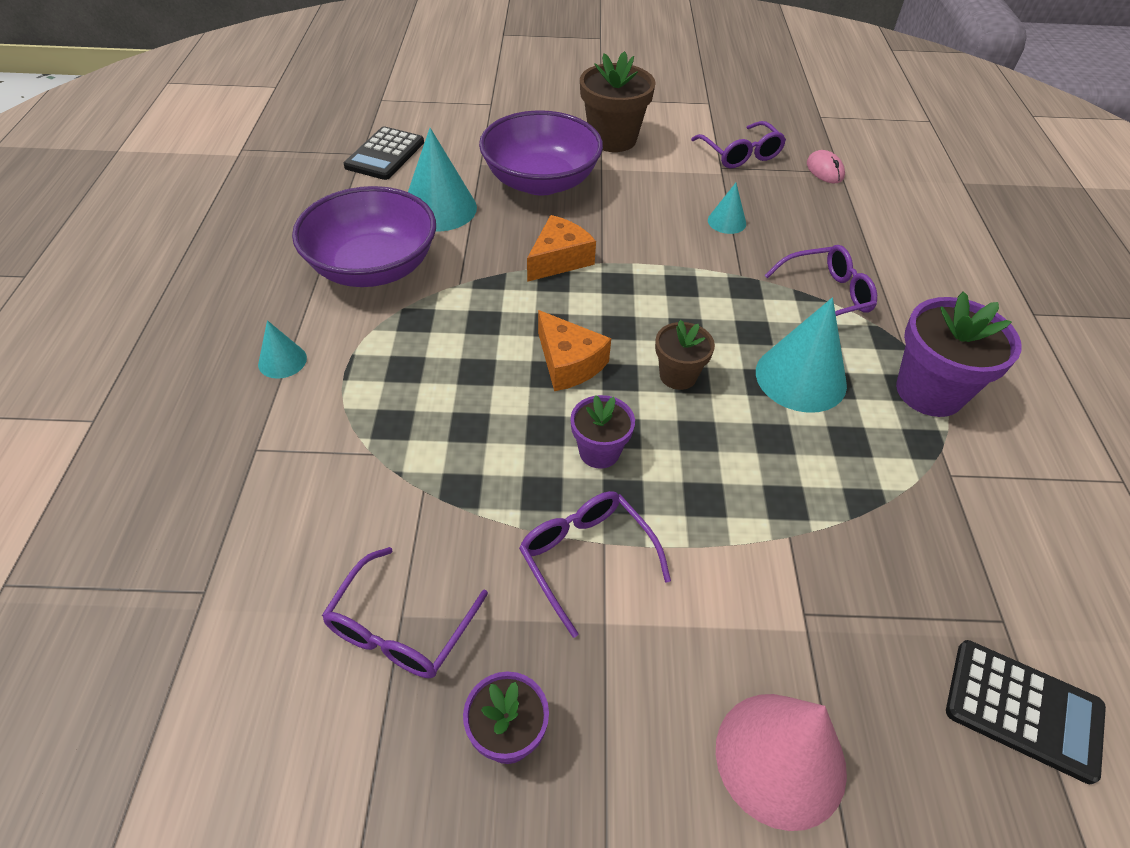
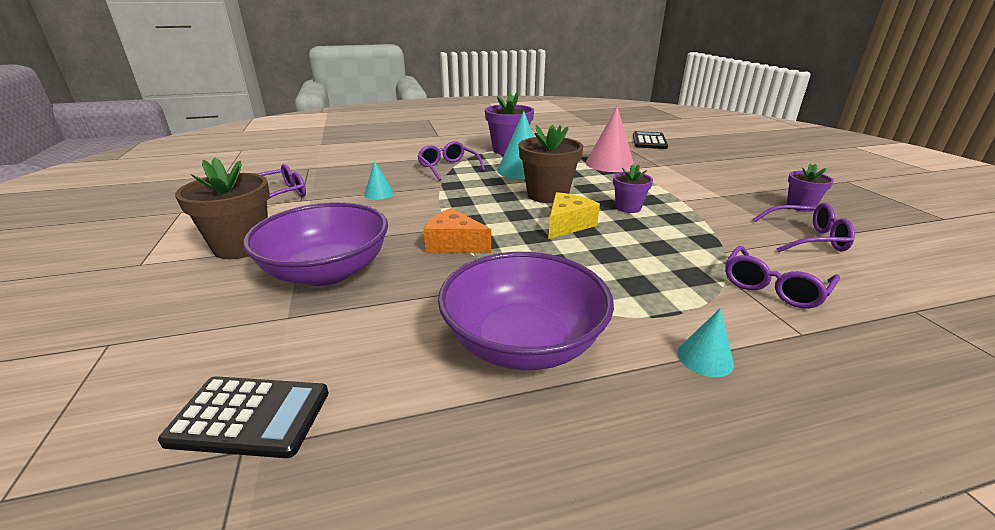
camera: 105 degrees left, 20 degrees down
turquoise cone [408,128,477,231] -> none
purple glasses [519,491,671,638] -> purple glasses moved to [725,246,840,309]
orange cheese [538,310,611,391] -> yellow cheese [548,192,600,239]
brown flower pot [655,320,715,390] -> brown flower pot [519,125,583,203], size x1.73
pink cone [716,694,847,831] -> pink cone moved to [586,107,634,172]
pink mouse [807,150,845,183] -> none

